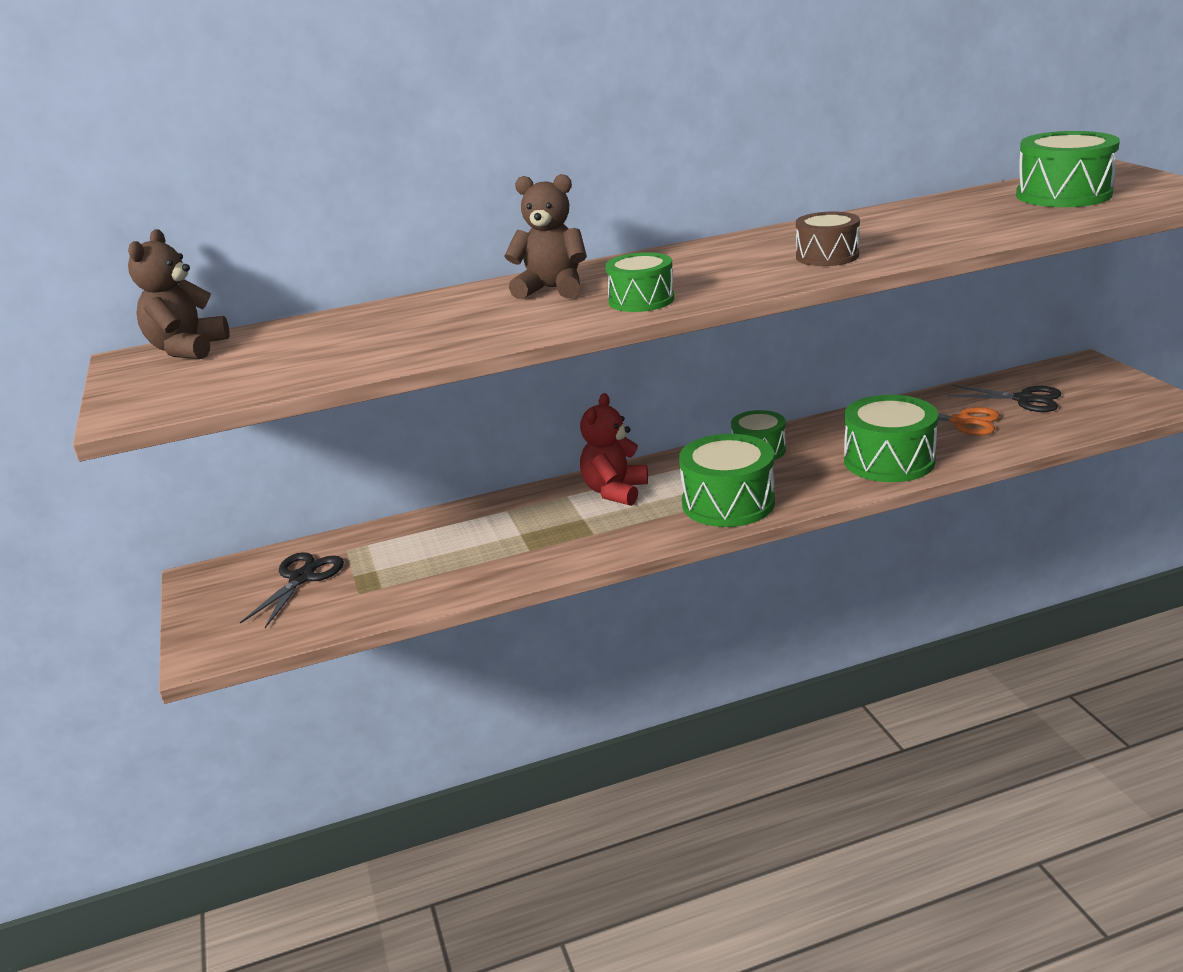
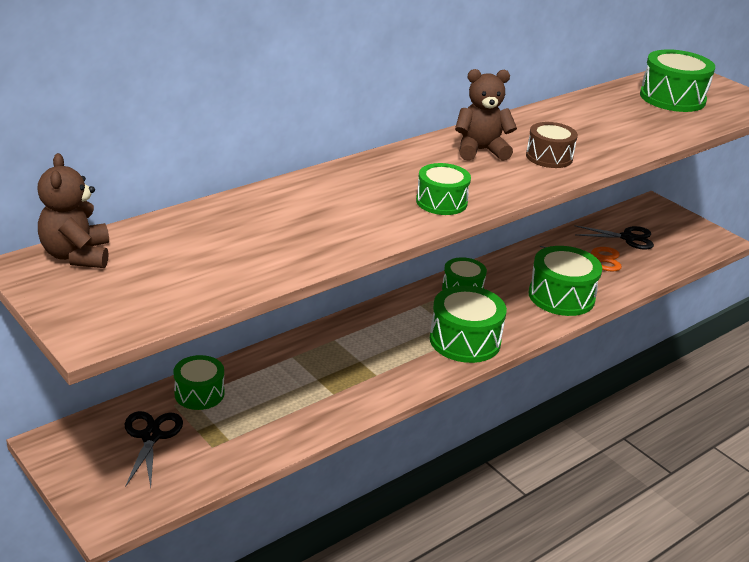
camera: 25 degrees left, 5 degrees up
brown teddy bear [505,174,587,299] -> brown teddy bear moved to [455,69,517,161]
red teddy bear [580,393,648,506] -> none
none -> green drum [173,355,225,410]

